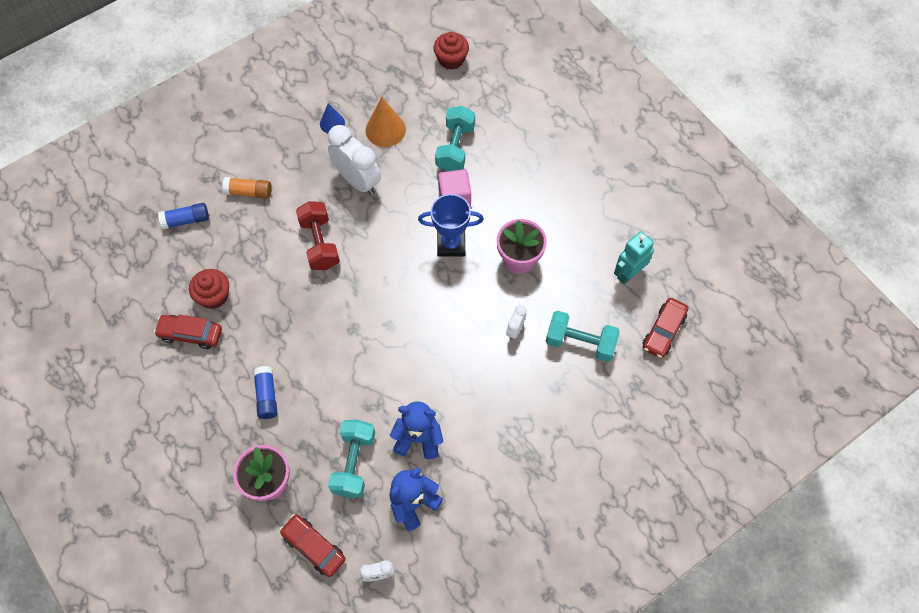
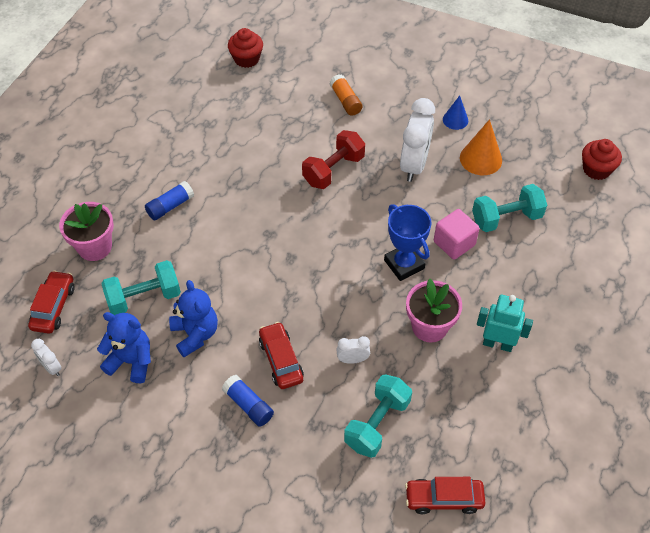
camera: 60 degrees right, 10 degrees down
red car [154,314,222,349] -> red car moved to [259,322,304,389]
blue glue stick [158,203,209,229] -> blue glue stick moved to [222,375,274,427]
red cupcake [189,269,229,309] -> red cupcake moved to [228,28,263,68]
turquoise dumbbell [546,311,620,362] -> turquoise dumbbell turned 45 degrees clockwise [344,374,412,458]
turquoise robot [614,231,654,284] -> turquoise robot moved to [477,295,533,352]

